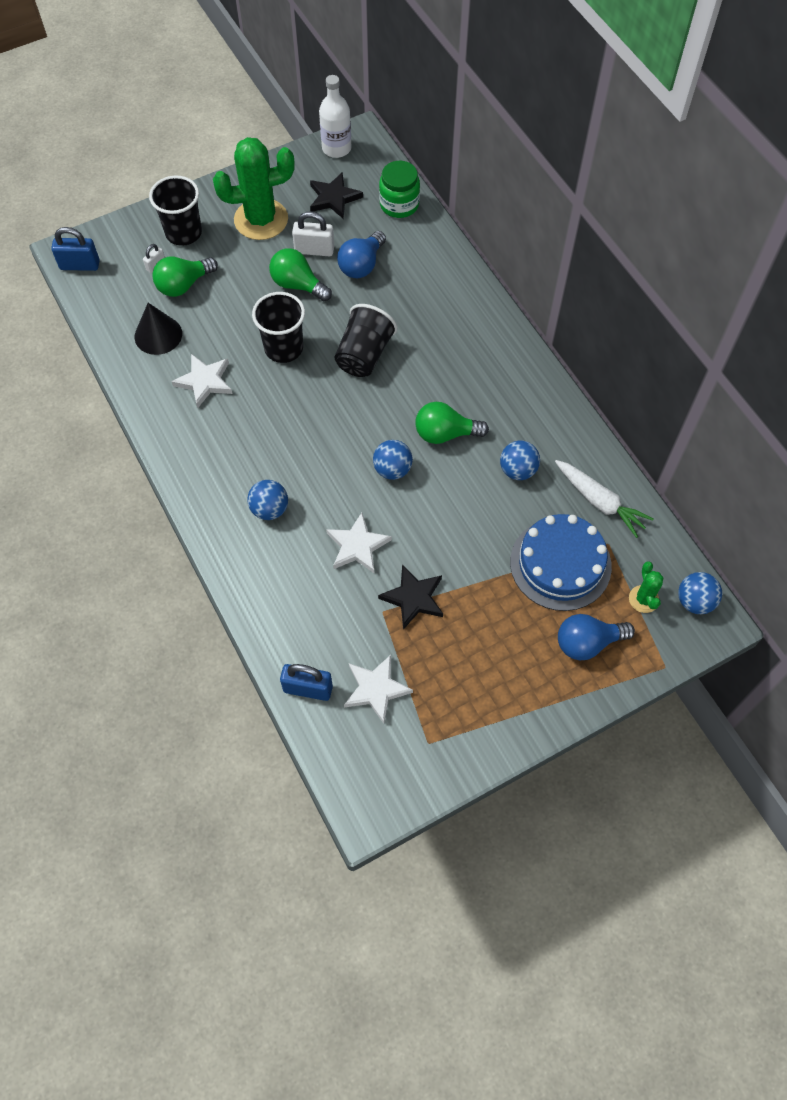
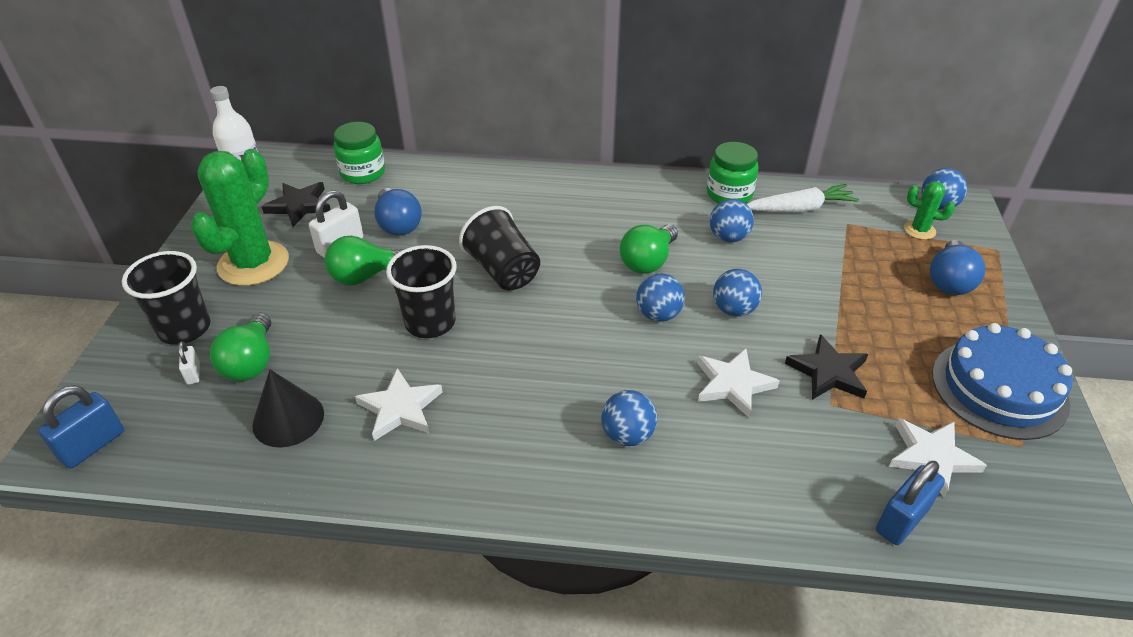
camera: 55 degrees left, 20 degrees down
blue cake [510,514,612,611] -> blue cake moved to [932,323,1073,440]
none -> green jar [707,142,759,203]
none -> blue ball [713,269,762,317]

